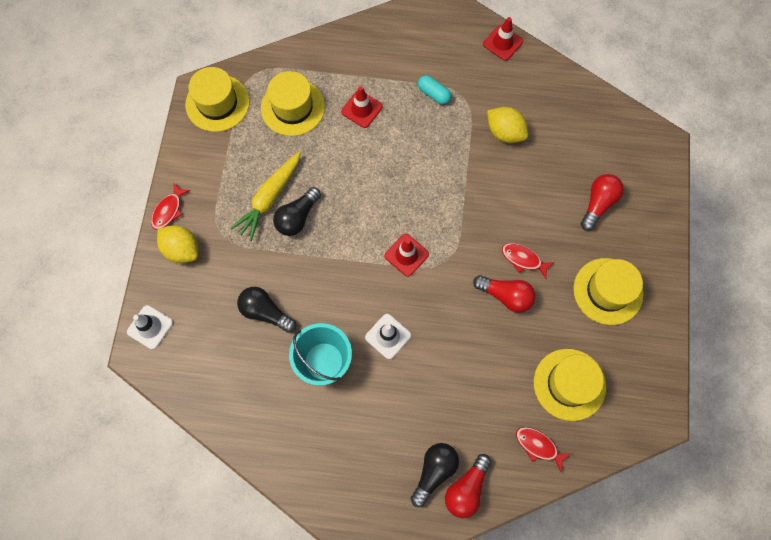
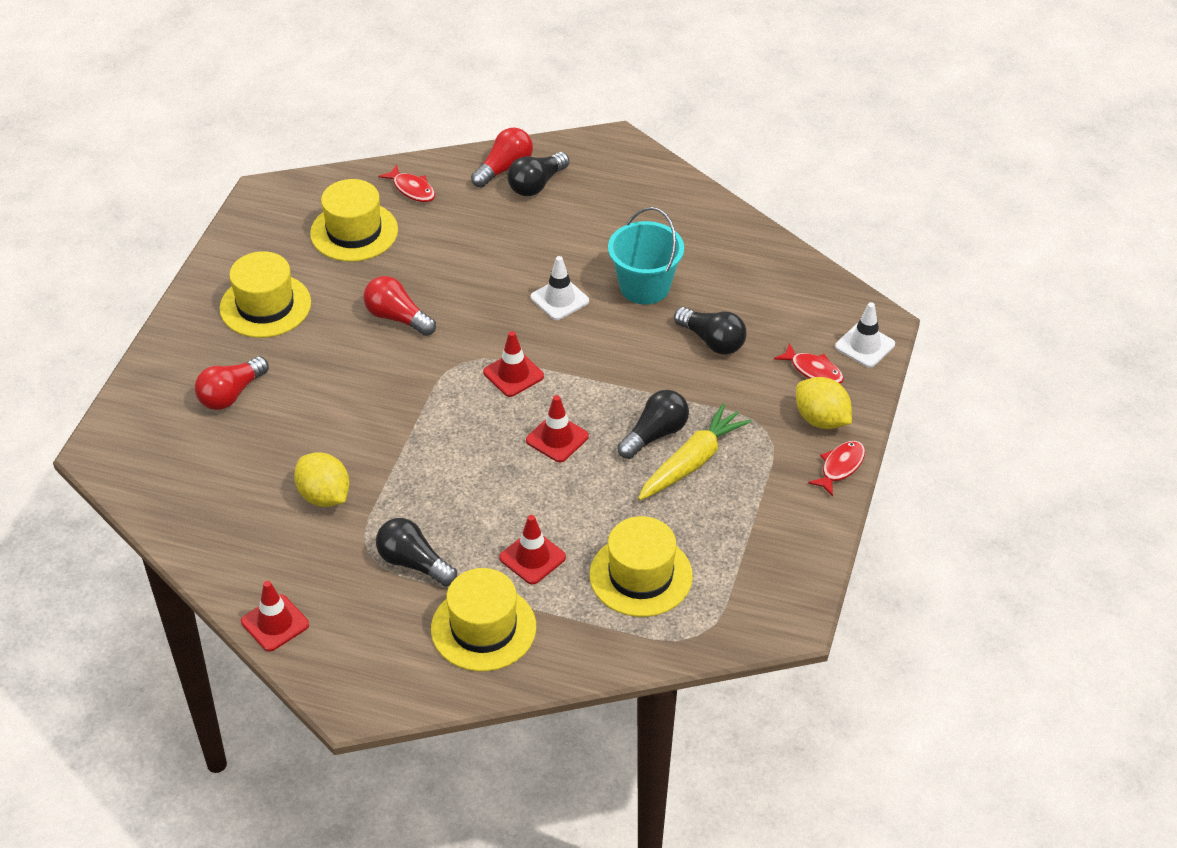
camera: 170 degrees left, 25 degrees down
yellow hat [185,67,250,132] -> yellow hat moved to [431,568,536,671]
turquoise capsule [418,75,452,105] -> black light bulb [376,518,457,587]
red fish [502,243,554,279] -> red fish moved to [774,343,844,384]
none -> red traffic cone [526,395,589,462]

